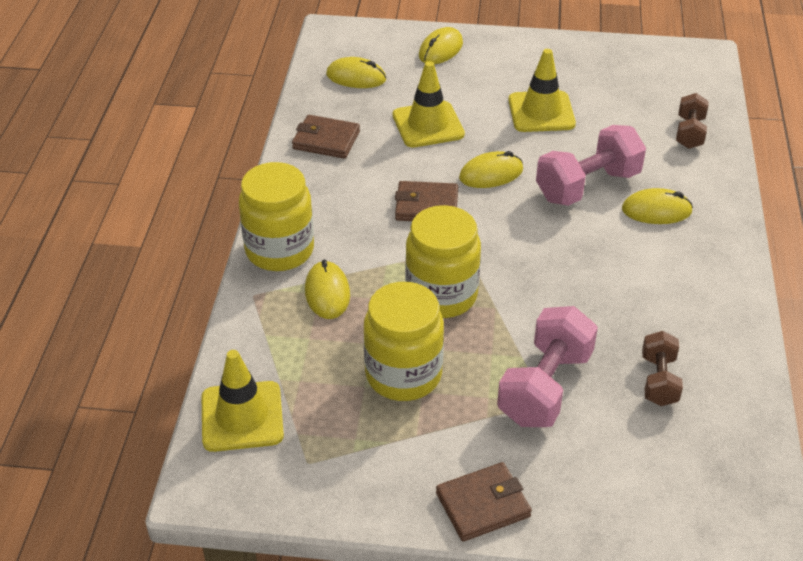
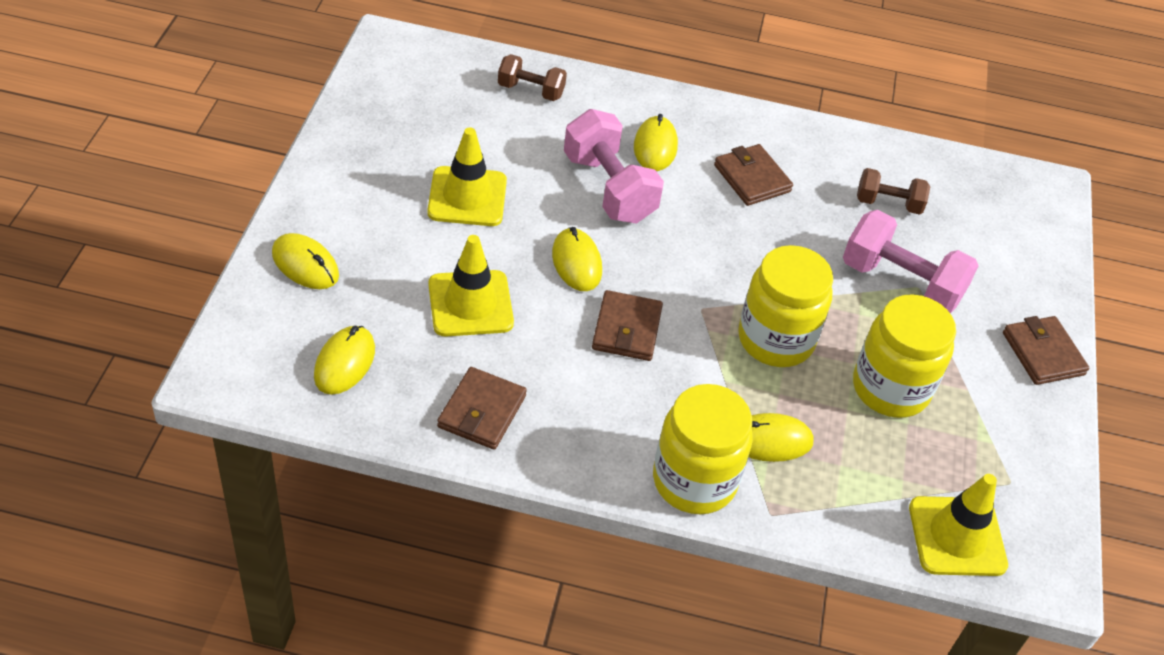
camera: 90 degrees left, 5 degrees up
none -> brown wallet [714,144,793,206]

